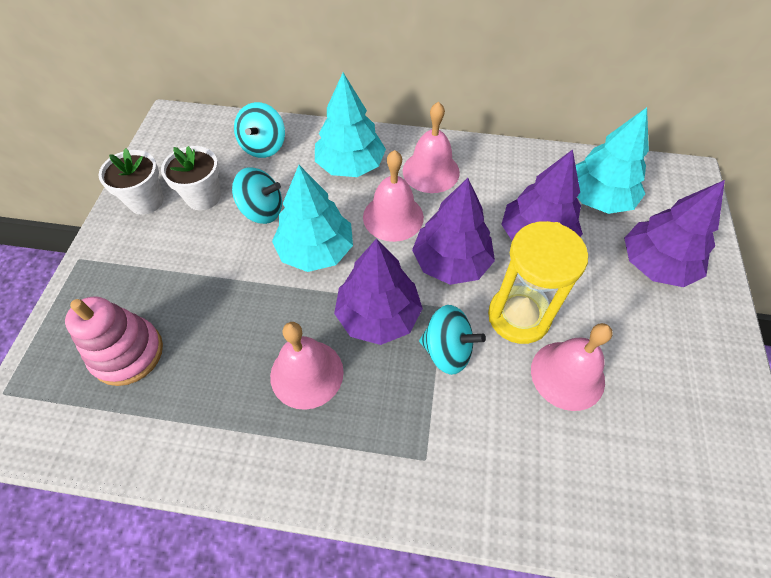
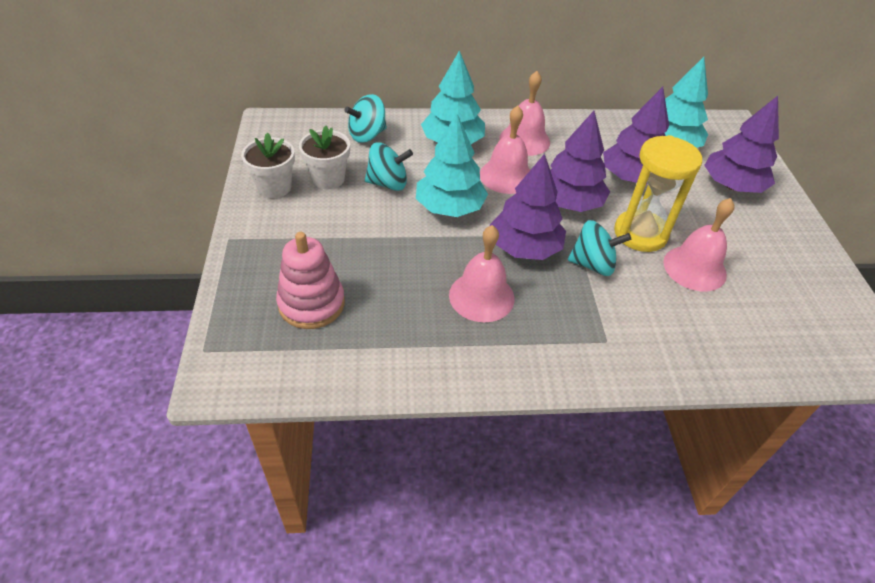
camera: 15 degrees left, 10 degrees down
turquoise spinning top [234,102,285,158] -> turquoise spinning top turned 60 degrees clockwise [344,94,387,143]

